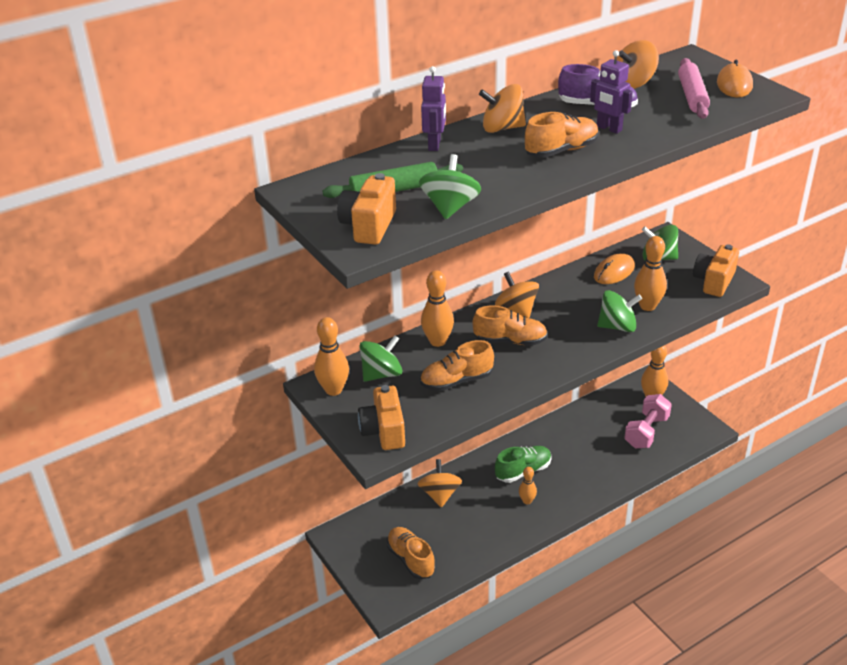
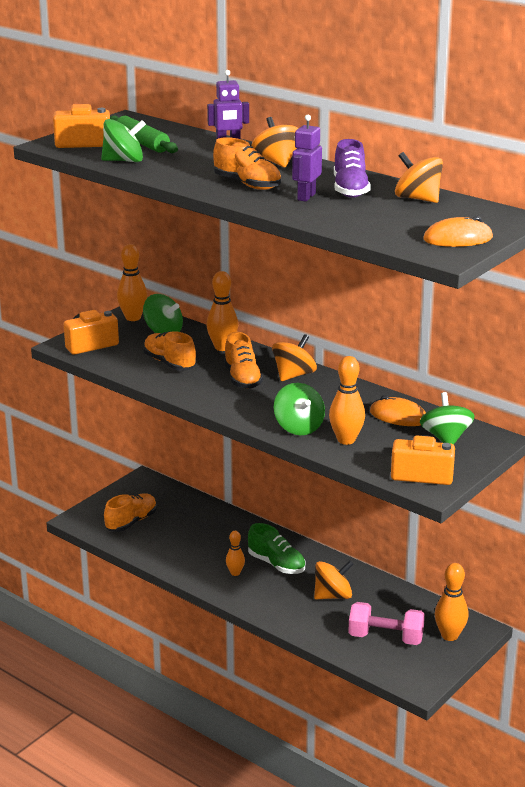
camera: 70 degrees right, 10 degrees down
orange spinning top [418,459,462,508] -> orange spinning top moved to [314,561,354,599]
pink rolling pin [678,58,710,119] -> none

